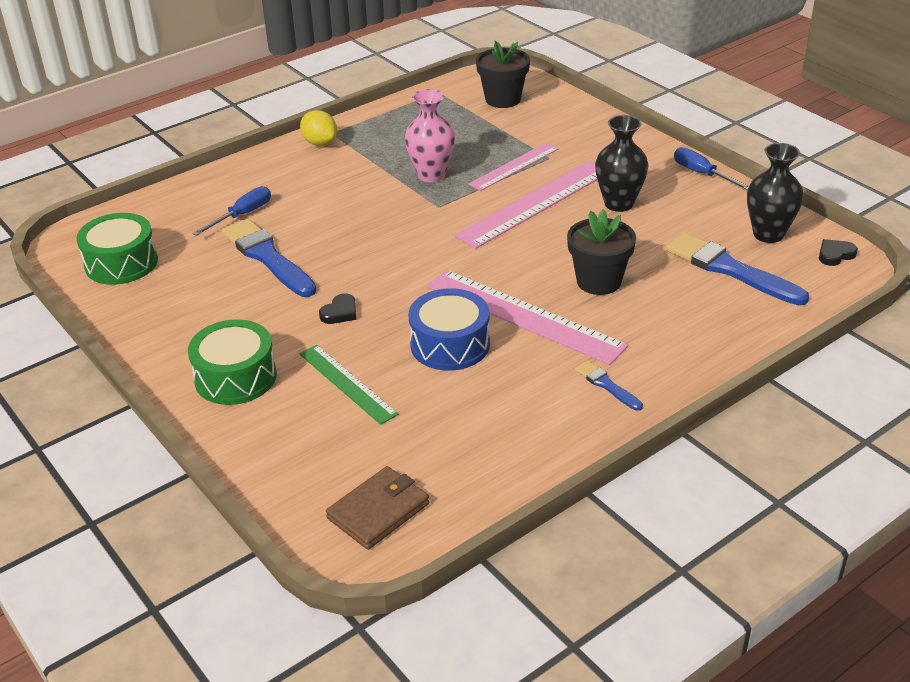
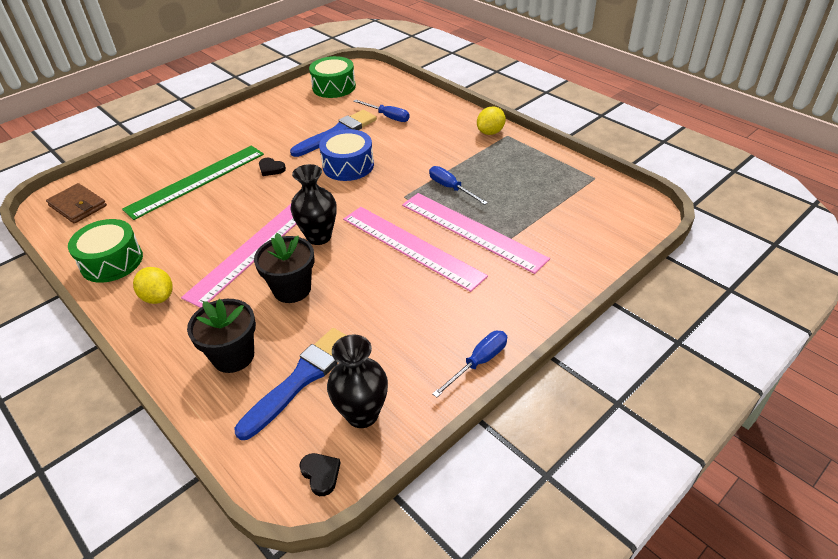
camera: 85 degrees right, 5 degrees up
green drum [188,319,277,405] -> green drum moved to [68,219,143,283]
green ruler [300,345,399,425] -> green ruler [122,146,264,220], size x1.66
pink vase [405,89,455,182] -> blue screwdriver [429,166,488,205]
blue drum [408,288,490,371] -> blue drum moved to [319,129,374,181]
pink ruler [468,143,558,191] -> pink ruler [402,193,550,274], size x1.66
black flower pot [476,41,530,108] -> black flower pot moved to [187,299,256,373]
blue brush [575,360,643,411] -> yellow lemon [133,267,173,304]
black vase [595,115,648,212] -> black vase moved to [290,164,337,245]

